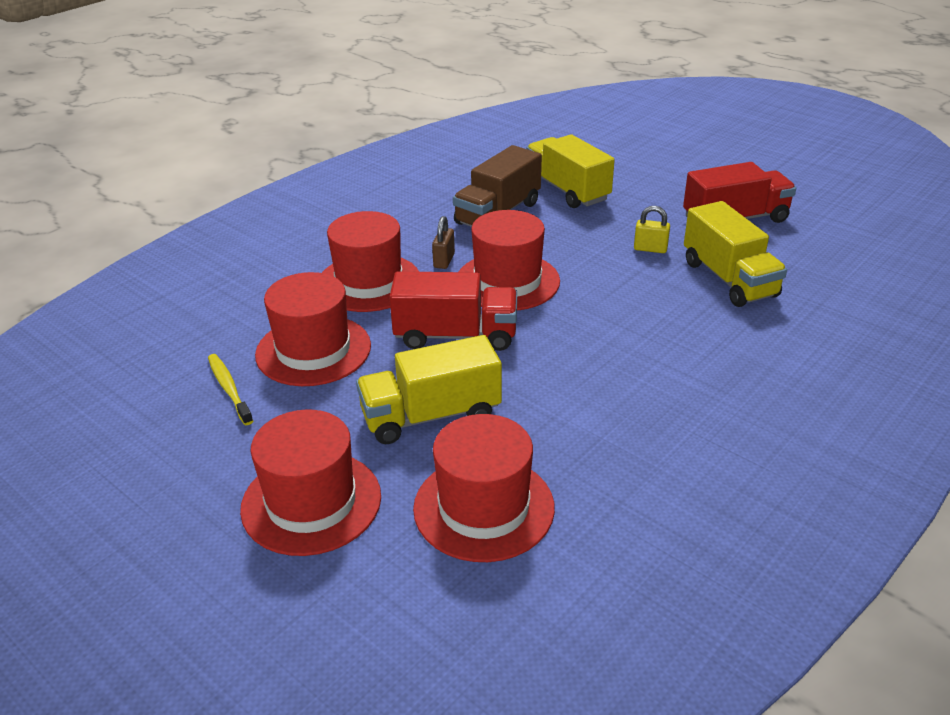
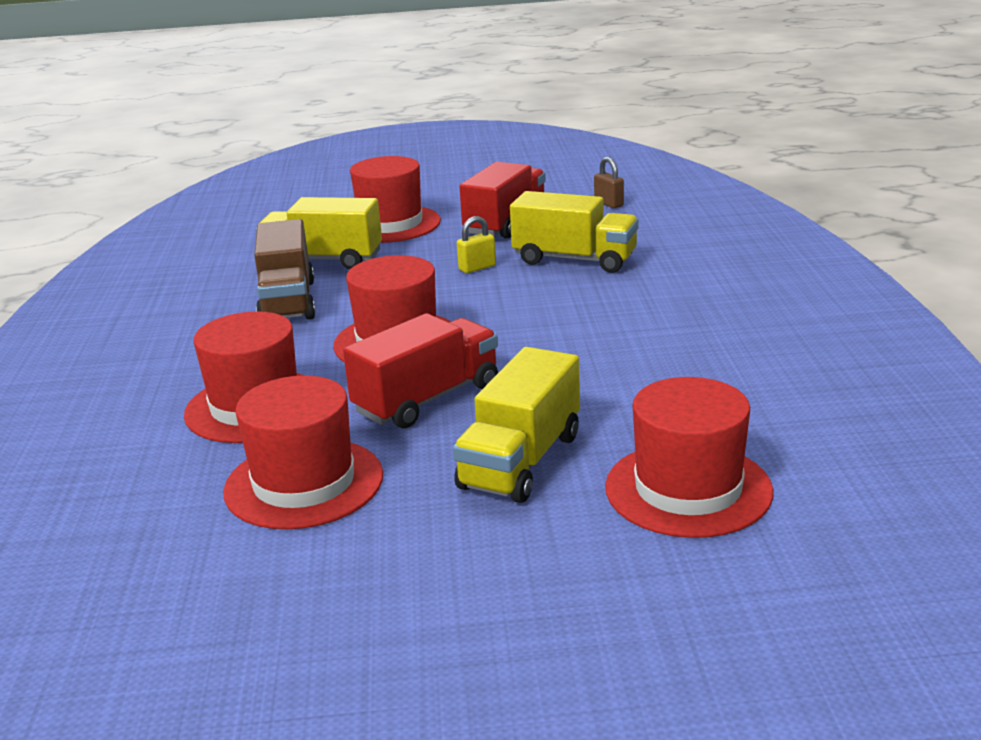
camera: 45 degrees left, 10 degrees down
yellow toothbrush [208,354,253,425] -> none
red hat [240,410,381,556] -> red hat moved to [350,156,441,243]
brown padlock [432,216,455,269] -> brown padlock moved to [594,157,624,208]

